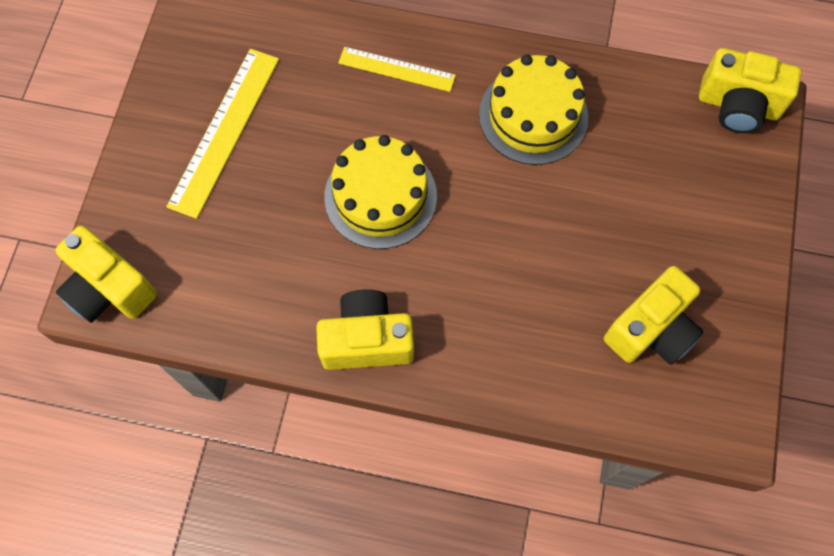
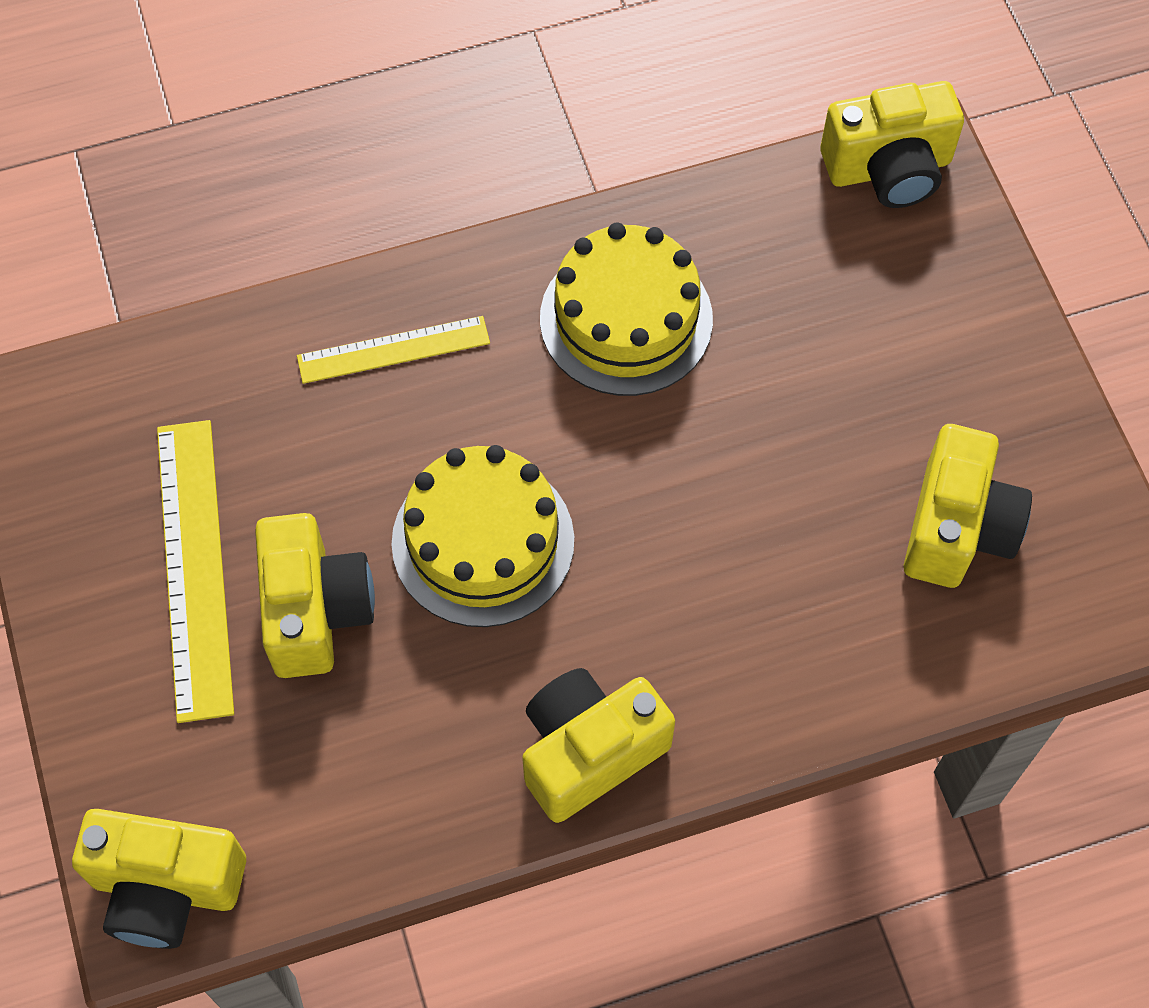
camera: 30 degrees left, 5 degrees down
none -> yellow camera [255,513,375,678]

